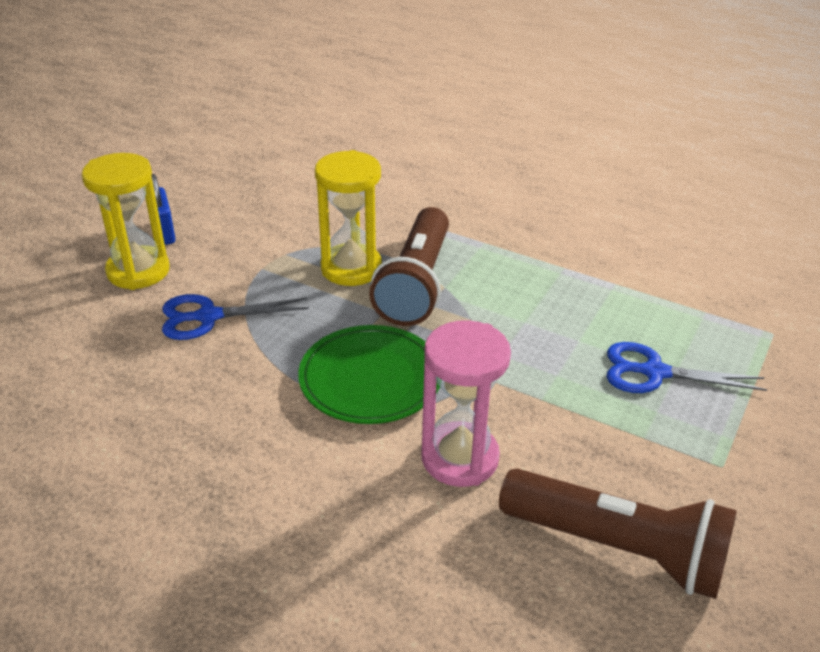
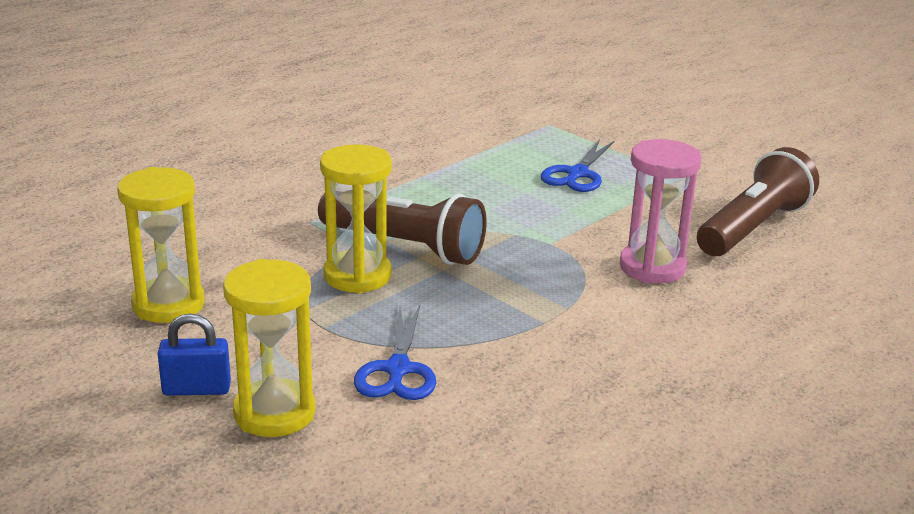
camera: 75 degrees left, 10 degrees down
green plate [298,325,440,424] -> none
none -> yellow hourglass [117,167,205,323]

